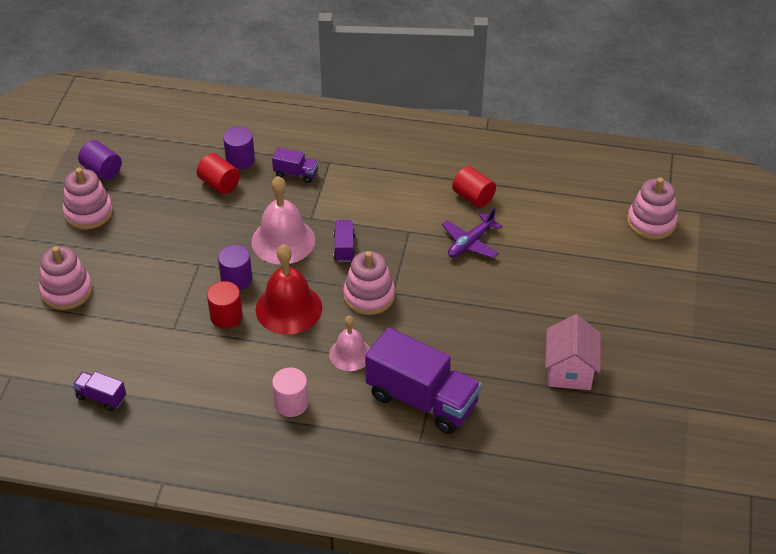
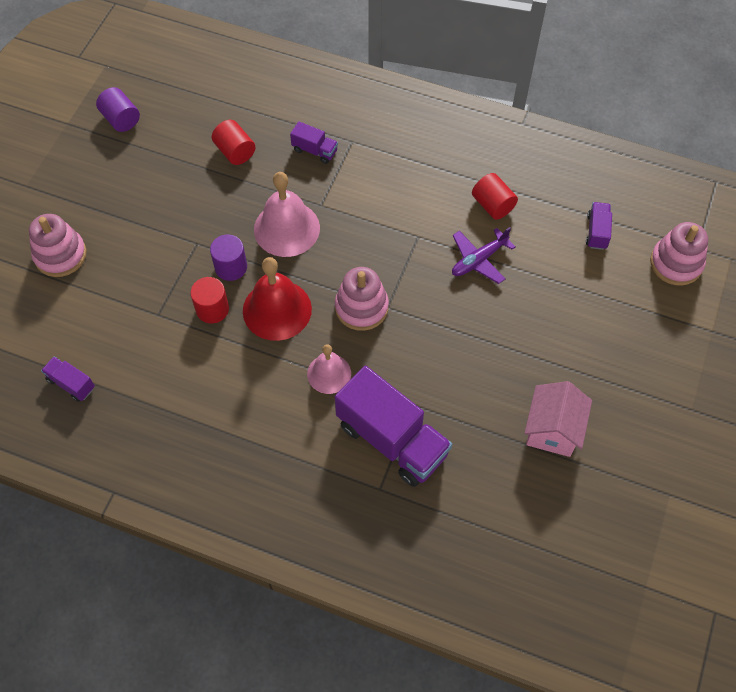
camera: 10 degrees right, 15 degrees up
pink stacking toy [62,168,113,230] -> none
purple cylinder [223,127,255,170] -> none
pink cylinder [272,368,309,417] -> none
purple truck [333,220,355,262] -> purple truck moved to [586,202,612,250]

